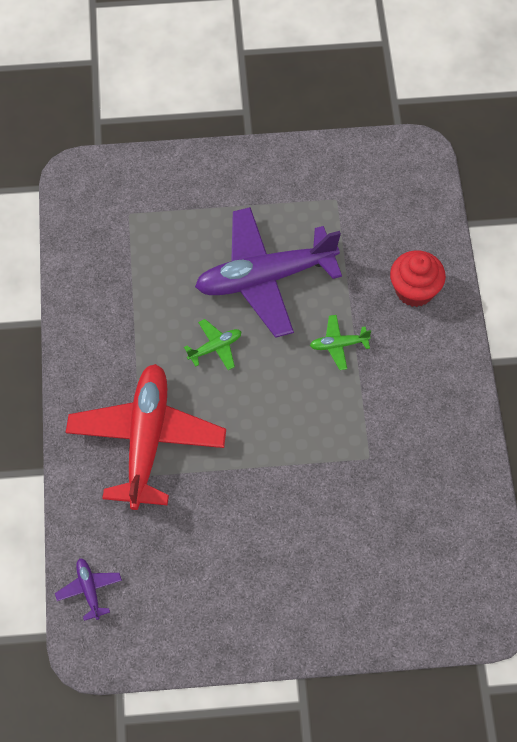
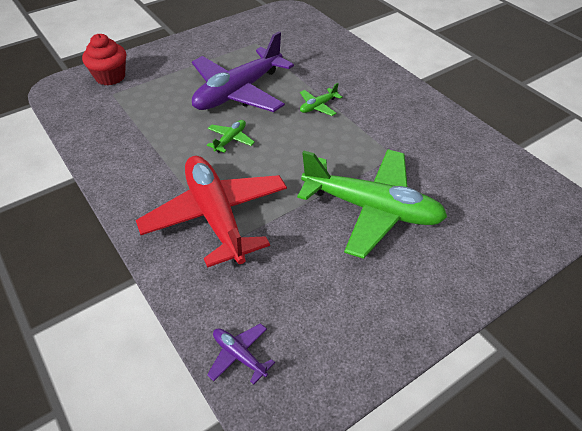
camera: 30 degrees left, 15 degrees down
red cupcake [390,250,446,307] -> red cupcake moved to [82,34,126,85]
none -> green plane [297,149,447,259]

